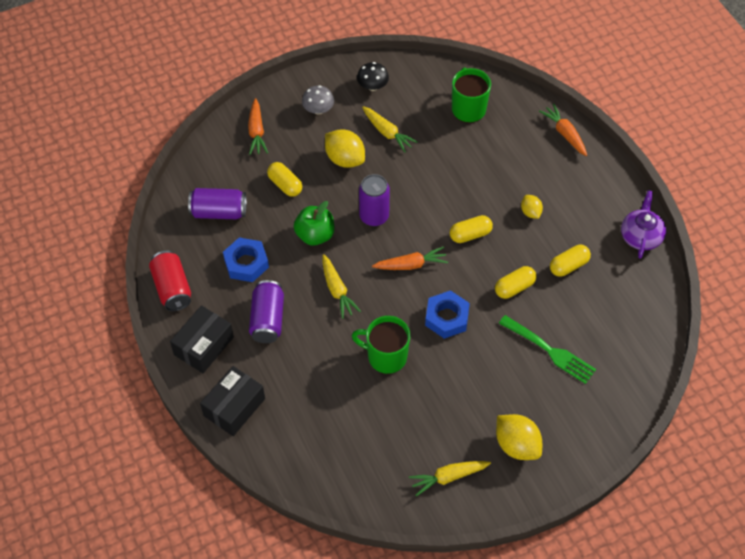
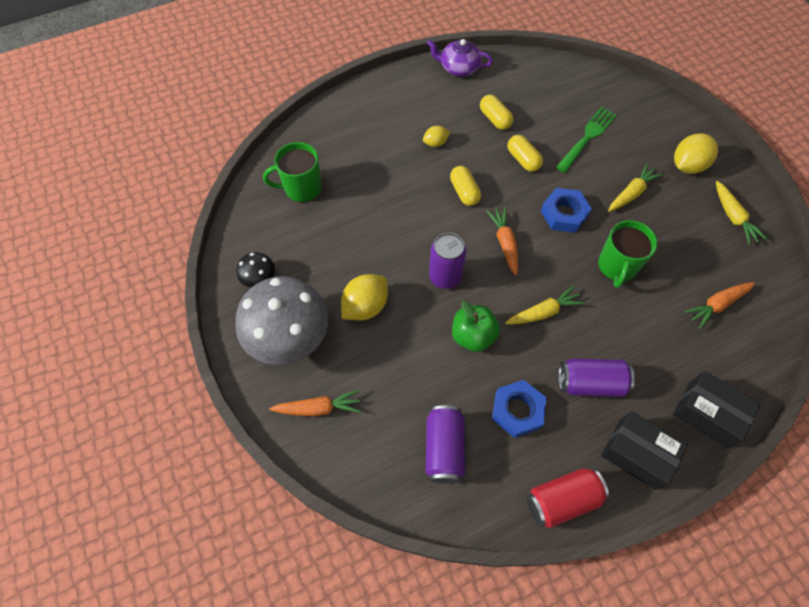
camera: 90 degrees left, 5 degrees up
yellow capsule [267,162,302,197] -> none
grey mushroom [302,85,334,114] -> grey mushroom [235,276,329,365], size x2.23
yellow carrot [362,106,418,153] -> yellow carrot moved to [608,163,663,212]
orange carrot [539,104,587,156] -> orange carrot moved to [684,282,755,329]

